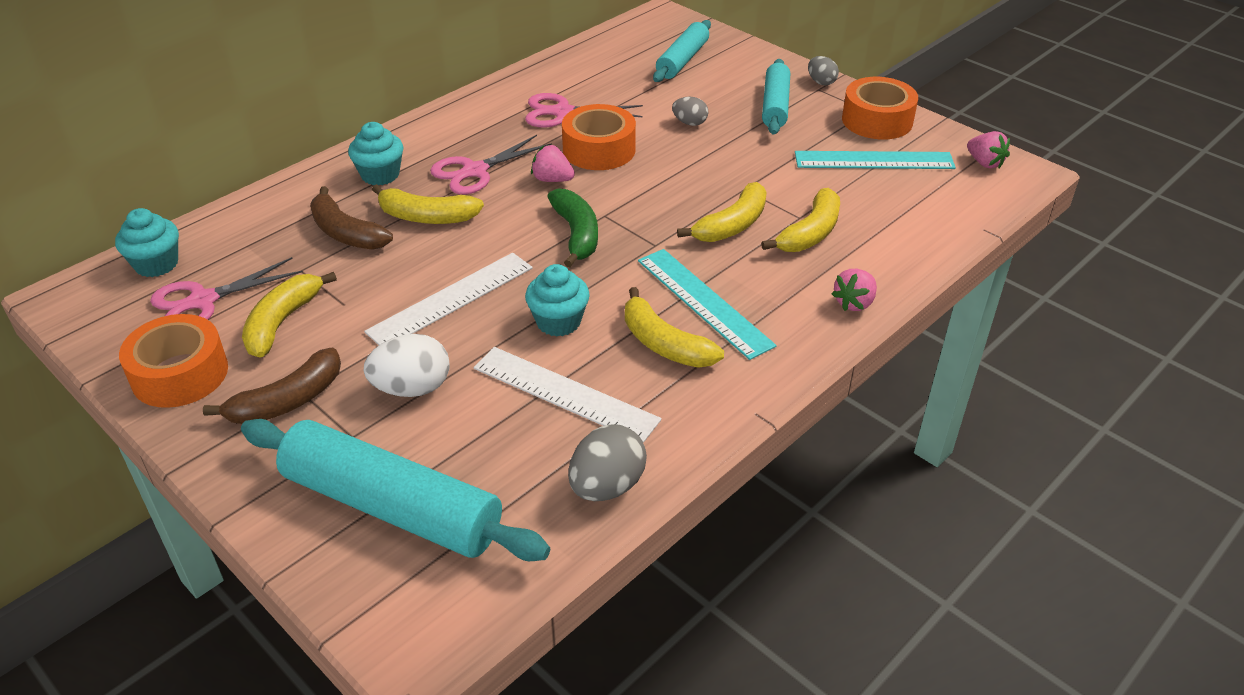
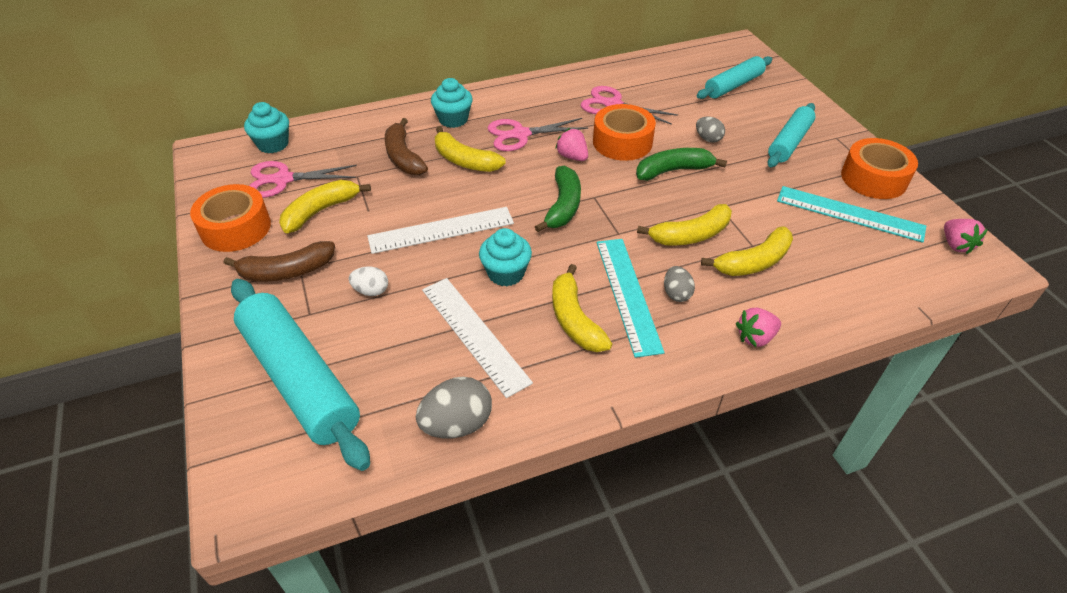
camera: 25 degrees right, 5 degrees up
white egg [364,334,449,397] -> white egg [349,267,388,296], size x0.60
grey egg [808,56,839,85] -> grey egg moved to [664,266,695,302]
none -> green banana [636,148,727,181]

